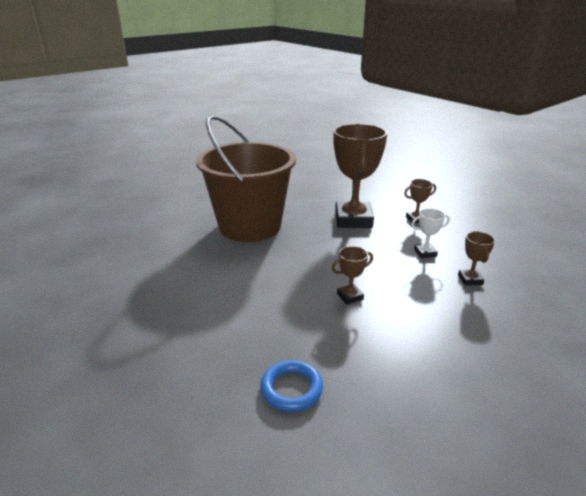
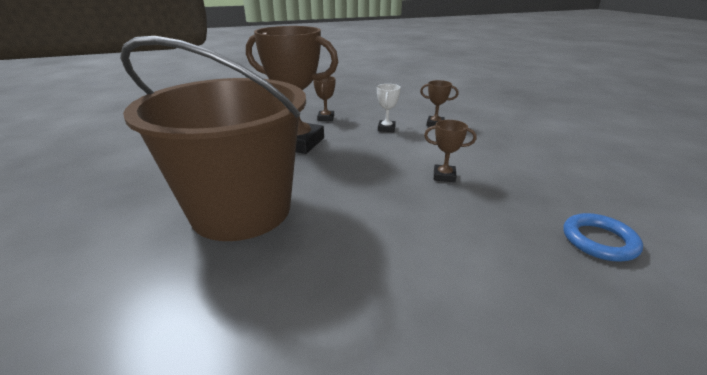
camera: 70 degrees left, 0 degrees up
brown trophy [332,246,373,305] -> brown trophy turned 75 degrees counterclockwise [424,120,476,182]

